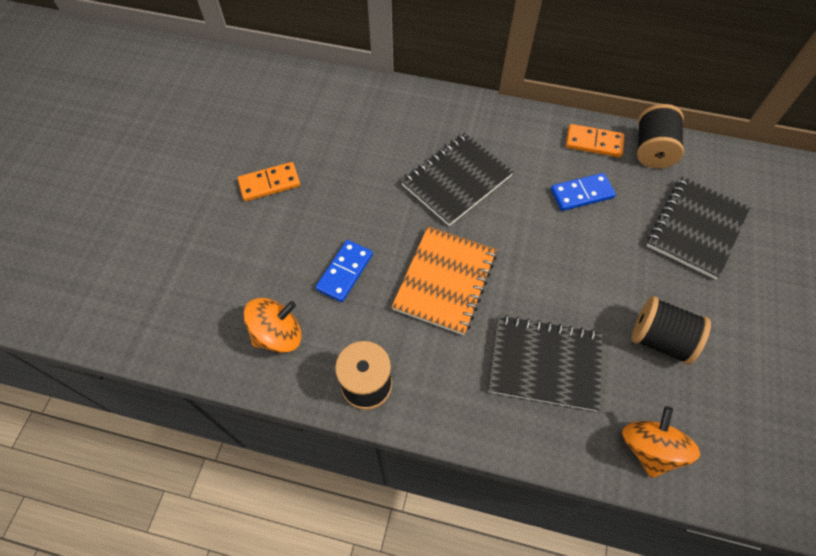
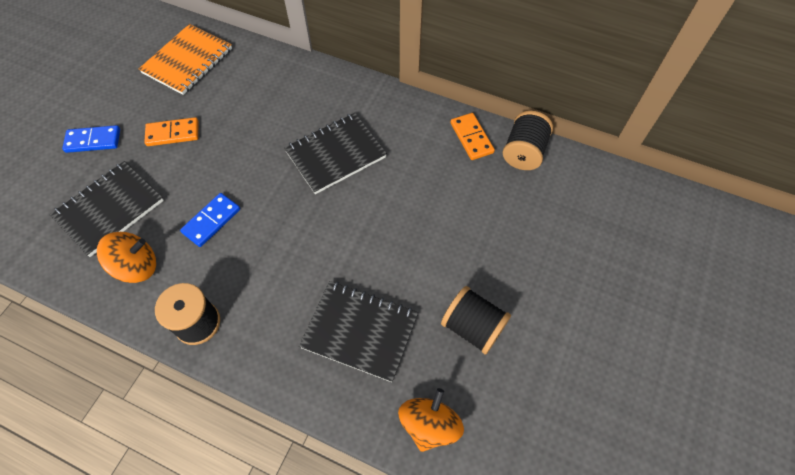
camera: 10 degrees right, 0 degrees up
orange notebook [392,226,497,335] -> orange notebook moved to [139,24,232,95]
blue domino [551,173,616,211] -> blue domino moved to [62,125,120,153]
orange domino [566,124,625,157] -> orange domino turned 45 degrees clockwise [450,113,495,160]
black notebook [647,177,750,280] -> black notebook moved to [49,161,164,257]

